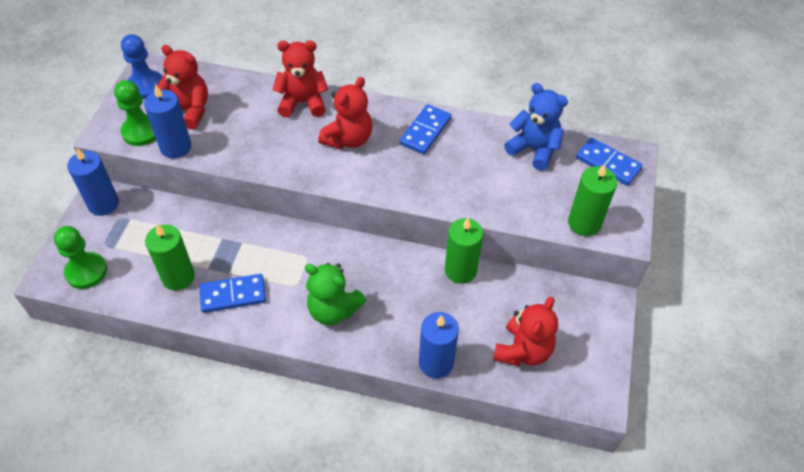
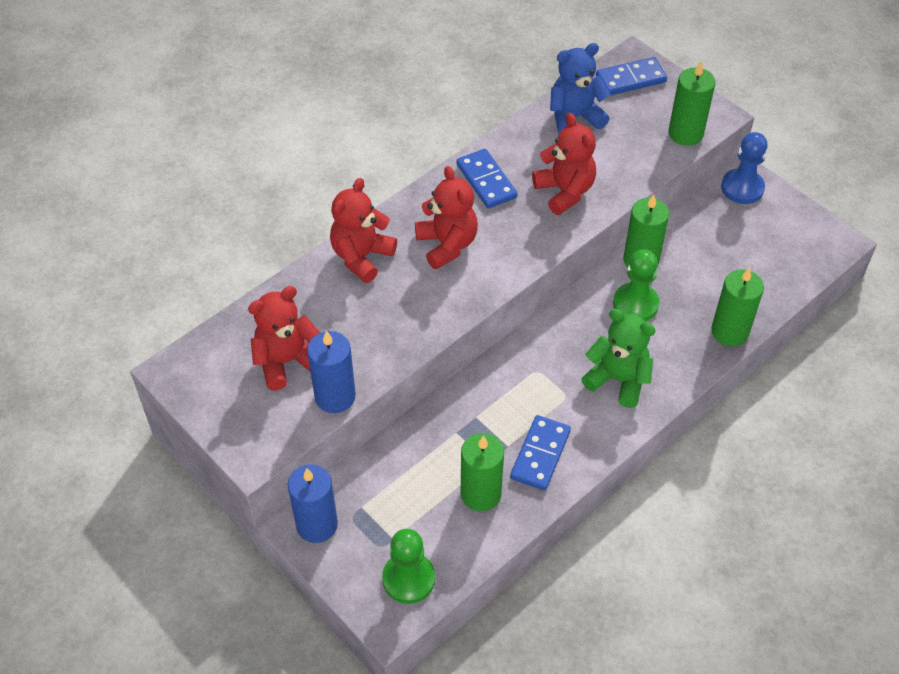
camera: 55 degrees left, 0 degrees up
green pawn [114,80,156,146] -> green pawn moved to [613,249,659,321]
blue pawn [121,34,163,99] -> blue pawn moved to [721,132,768,204]
green teddy bear [305,263,367,326] -> green teddy bear turned 120 degrees counterclockwise [581,309,656,408]
blue candle [419,312,459,378] -> green candle [711,267,764,346]
red teddy bear [493,297,558,366] -> red teddy bear moved to [532,113,596,215]

